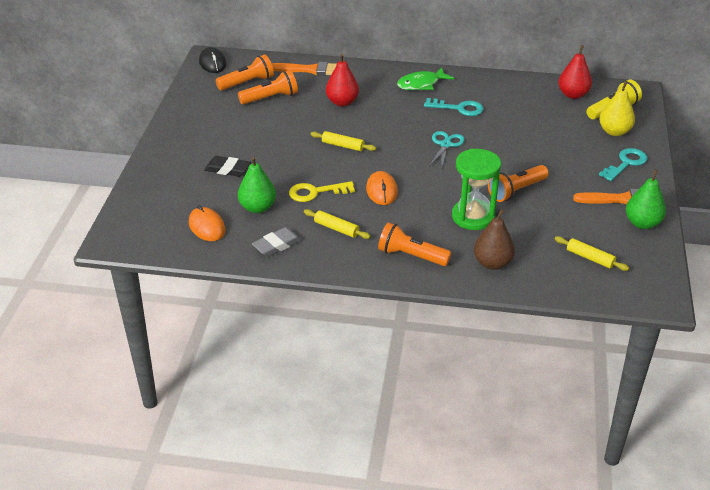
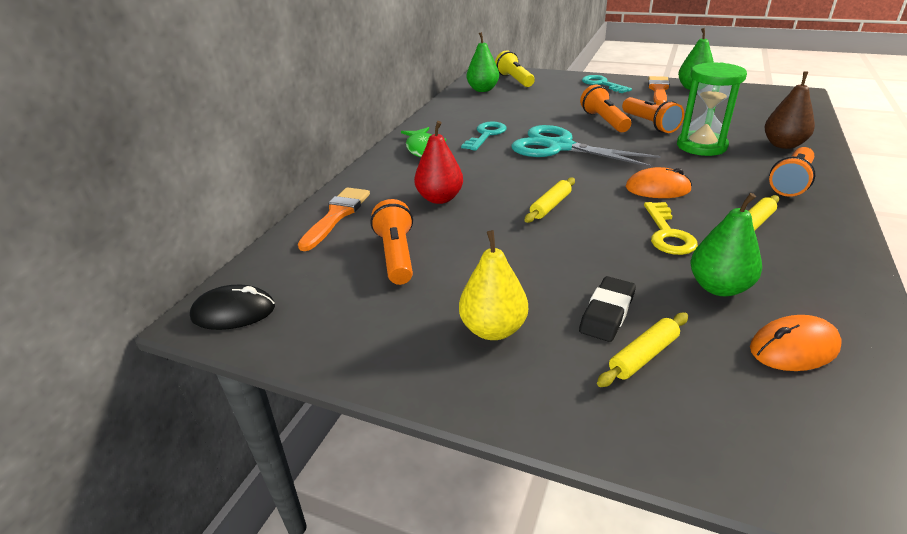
camera: 75 degrees left, 5 degrees down
orange flashlight [216,54,274,91] -> orange flashlight moved to [580,85,631,132]
grey eraser [252,227,302,257] -> none
turquoise scissors [429,131,465,167] -> turquoise scissors [512,125,661,168], size x1.88
yellow rolling pin [555,236,629,271] -> yellow rolling pin moved to [597,313,688,387]
red pear [558,45,592,99] -> green pear [467,32,499,92]
yellow pear [599,81,635,136] -> yellow pear moved to [459,230,528,340]

